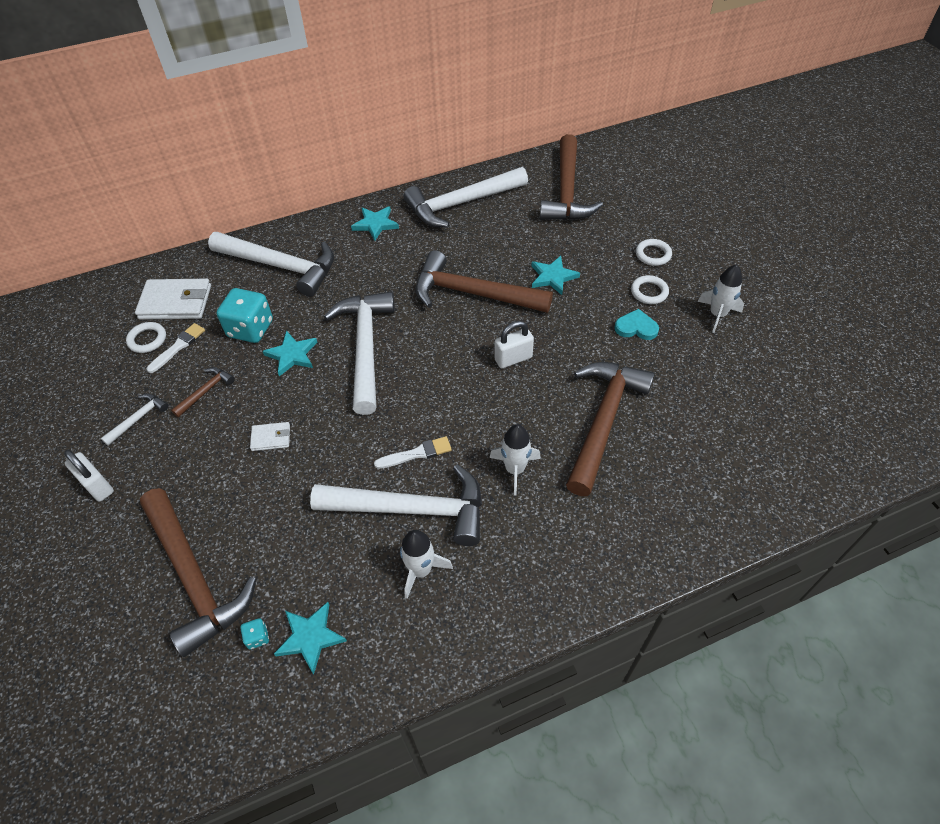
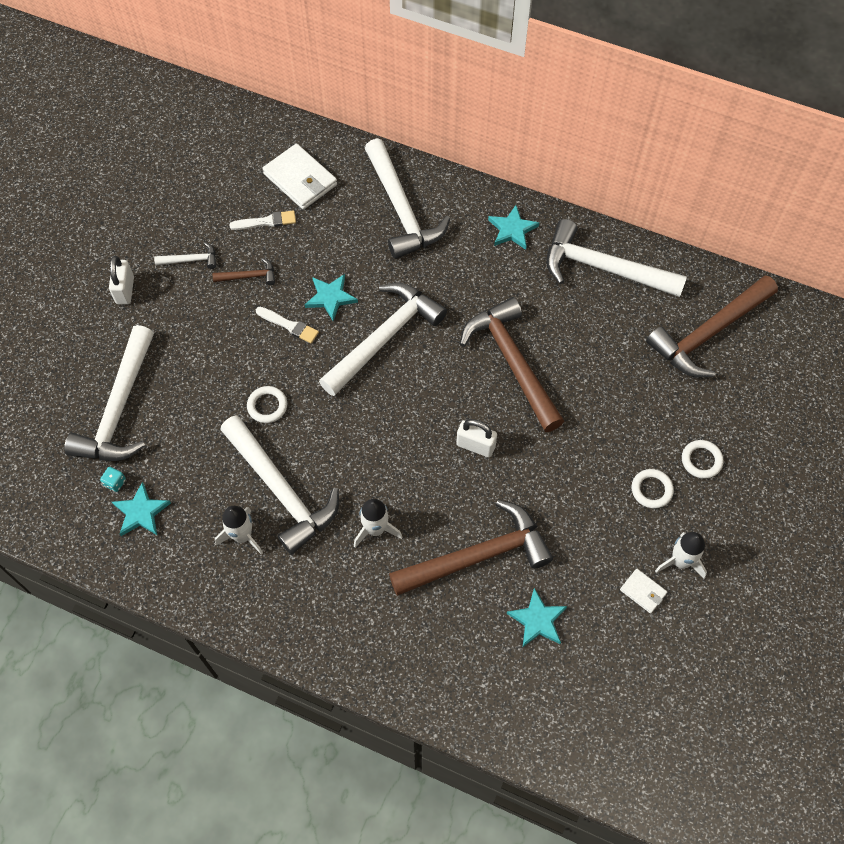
camera: 45 degrees right, 10 degrees up
white ring [126,322,166,353] -> white ring moved to [247,386,287,423]
brown hammer [140,488,256,657] -> white hammer [64,325,154,461]
turquoise dice [217,288,273,343] -> none
white wallet [250,422,290,451] -> white wallet moved to [620,569,667,613]
white brush [374,436,452,469] -> white brush moved to [256,307,319,343]
turquoise star [532,256,580,295] -> turquoise star moved to [506,588,567,647]
turquoise heart [614,309,659,340] -> none

